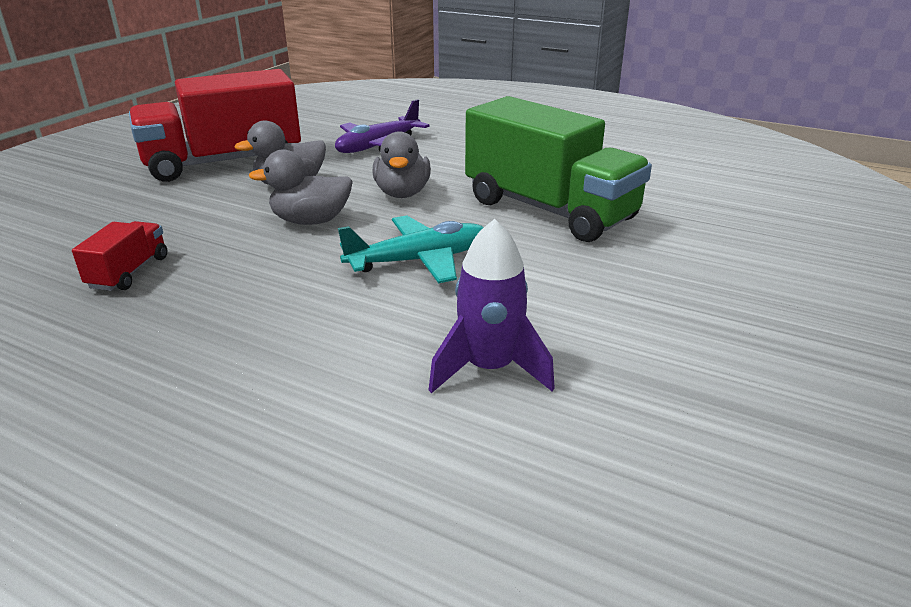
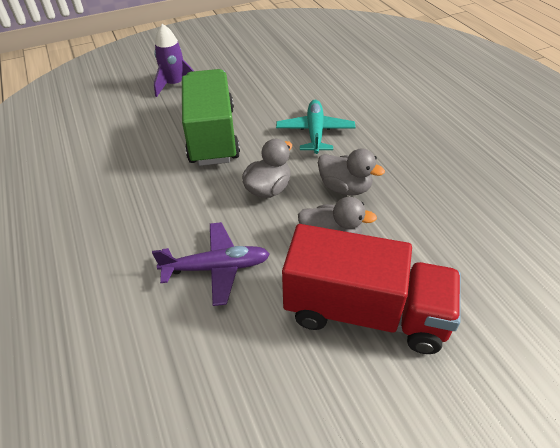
camera: 140 degrees left, 15 degrees up
red truck [72,221,167,291] -> none
turquoise plane [338,216,484,283] -> turquoise plane turned 75 degrees clockwise [276,100,356,154]
purple rocket [429,219,555,393] -> purple rocket moved to [154,24,194,97]

